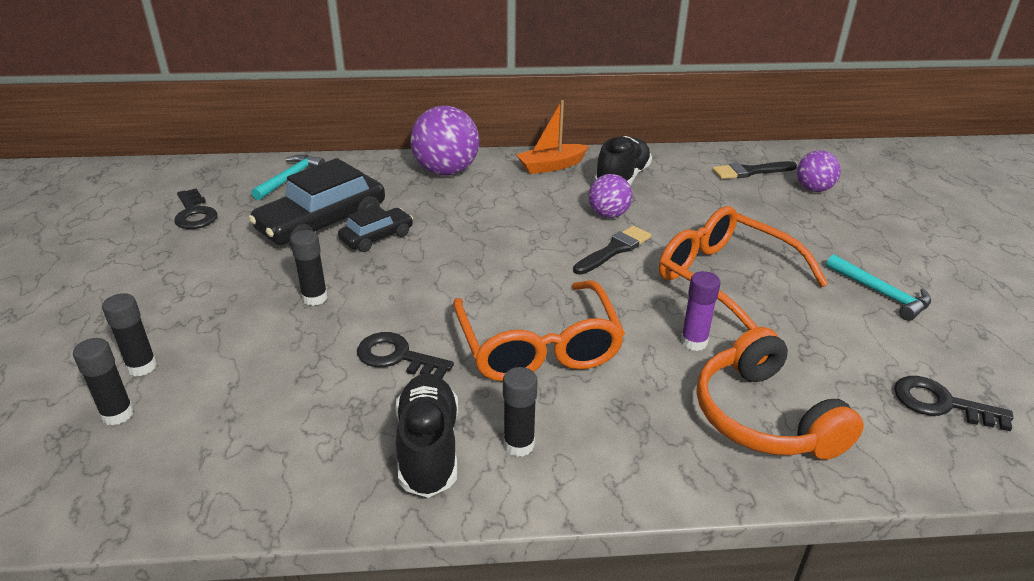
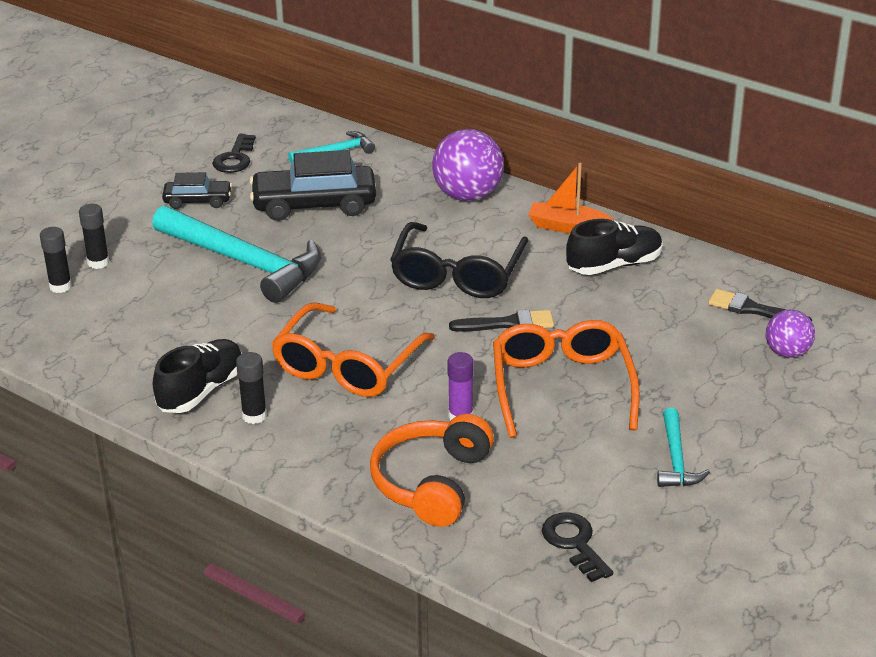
camera: 40 degrees right, 0 degrees up
black glue stick [290,230,328,306] -> turquoise hammer [152,206,321,303]
black car [338,205,413,252] -> black car moved to [162,172,232,209]
black key [357,332,454,378] -> none
purple ball [588,174,633,218] -> none
none -> black glasses [390,222,528,298]

